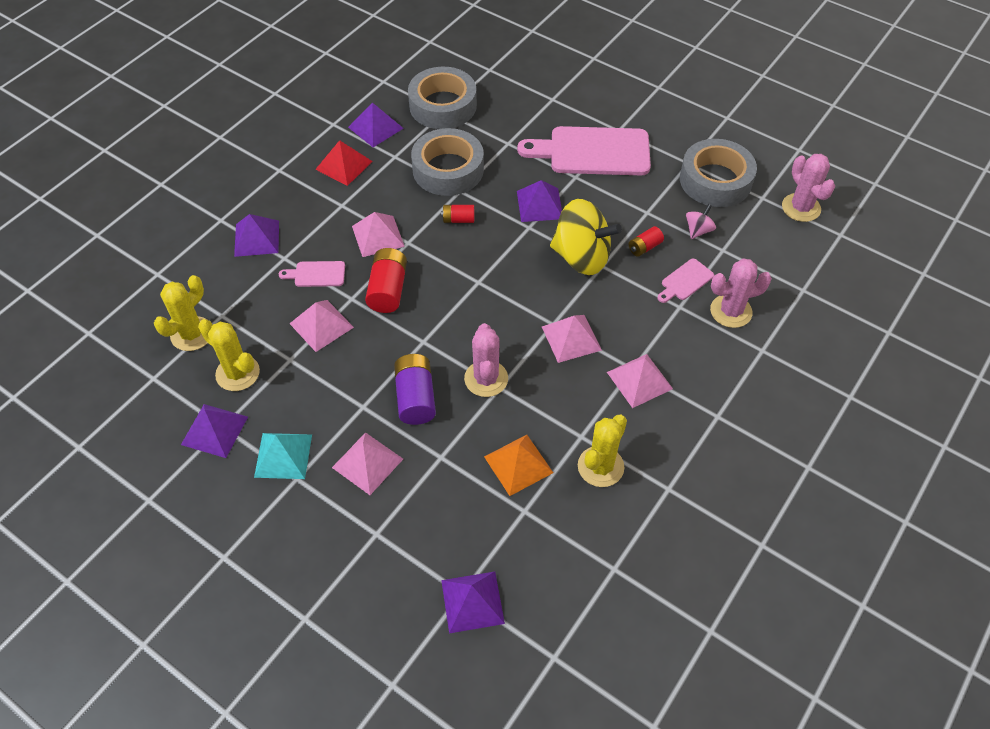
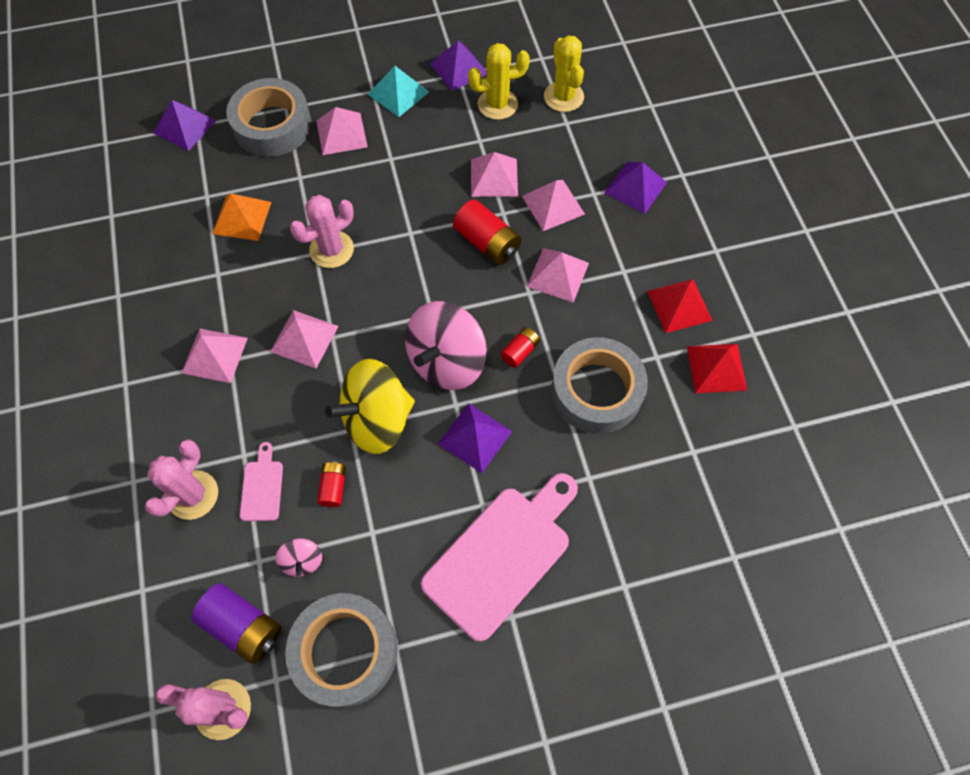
camera: 130 degrees right, 10 degrees up
pink cutting board [279,261,345,287] -> pink pyramid [522,180,585,231]
purple pyramid [348,103,404,147] -> red pyramid [687,344,747,393]
purple battery [394,354,436,425] -> purple battery moved to [191,583,281,664]
grey tape [408,67,477,129] -> grey tape moved to [226,78,312,157]
pink cactus [464,323,508,397] -> pink cactus turned 75 degrees counterclockwise [290,195,354,268]
yellow cactus [578,415,627,487] -> none
none -> pink spinning top [405,301,487,390]

